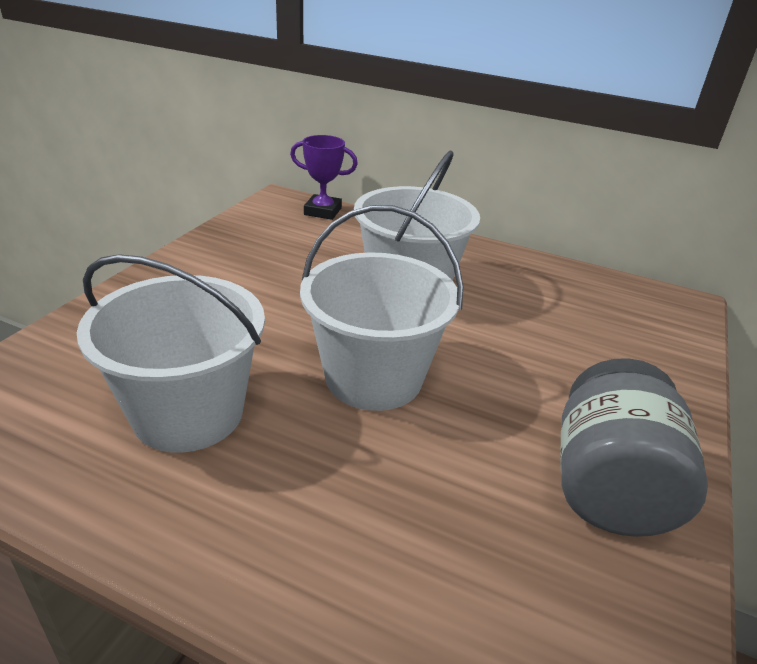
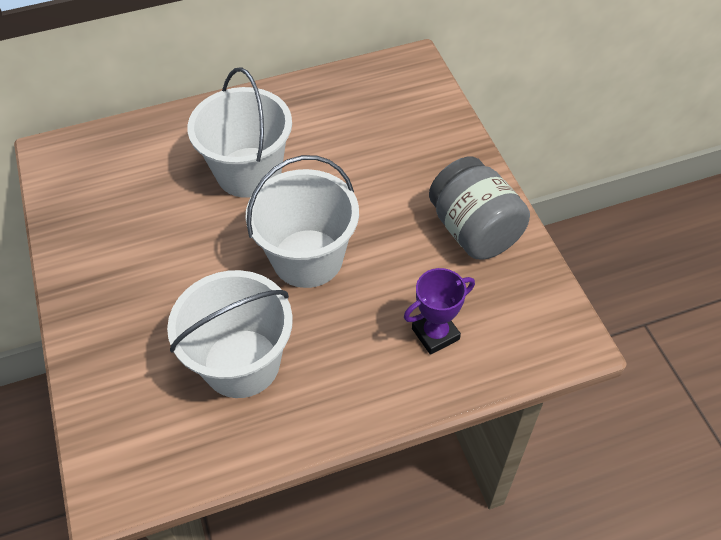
camera: 40 degrees left, 20 degrees up
purple trophy [290,135,358,220] -> purple trophy moved to [404,268,475,355]

